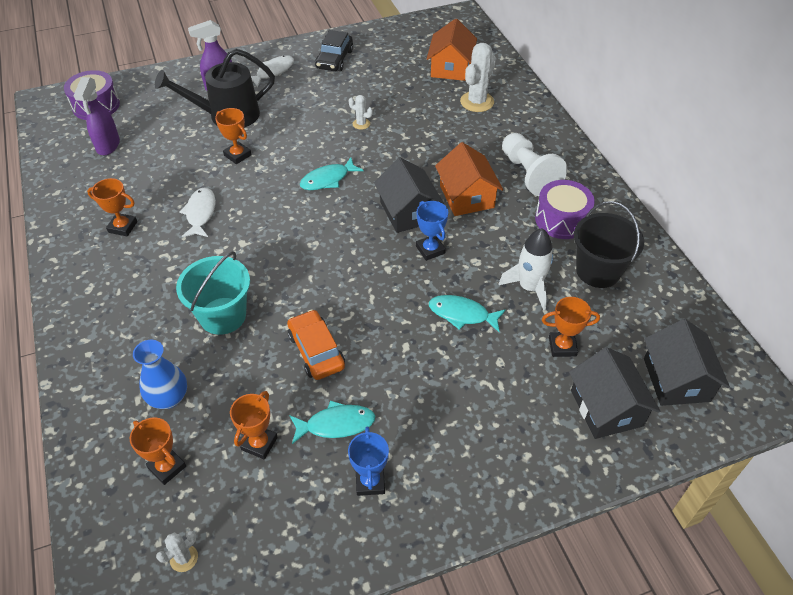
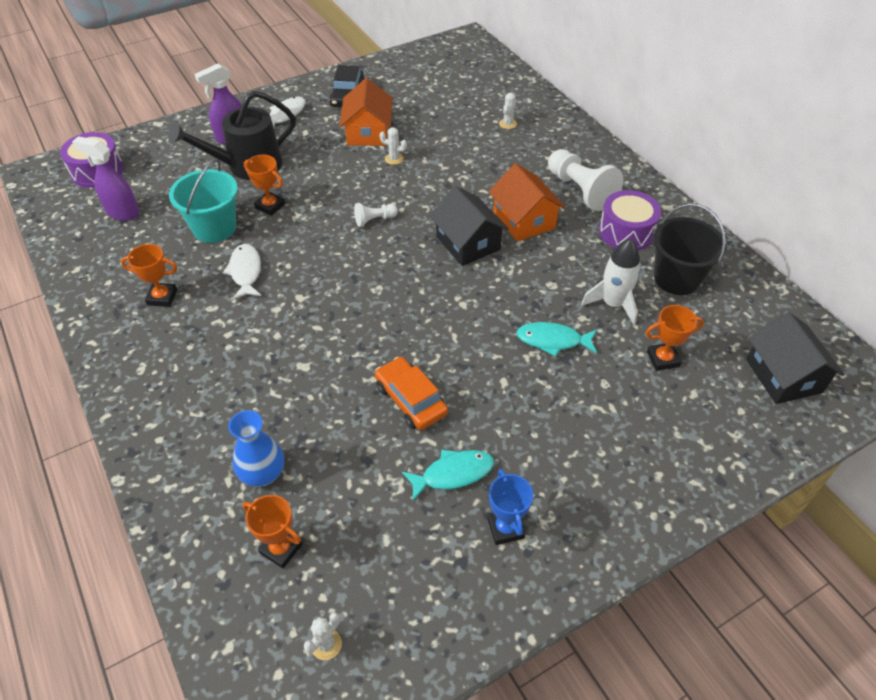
camera: 10 degrees left, 0 degrees up
purple spray bottle [73,77,120,155] -> purple spray bottle turned 120 degrees clockwise [72,136,140,221]
turquoise bucket [176,252,250,335] -> turquoise bucket moved to [169,158,238,243]
orange trophy [230,391,278,459] -> none
turquoise fish [300,157,364,190] -> white pawn [354,203,398,227]
blue trophy [416,201,448,261] -> none
orange house [427,18,477,81] -> orange house moved to [339,78,393,146]
white cactus [460,43,496,112] -> white cactus [499,93,517,129], size x0.51
black house [569,347,660,439] -> none

